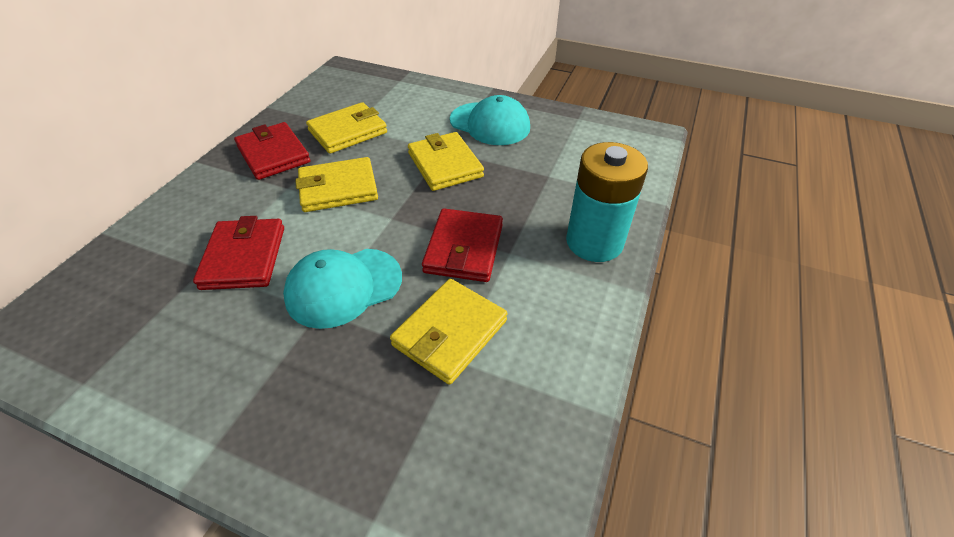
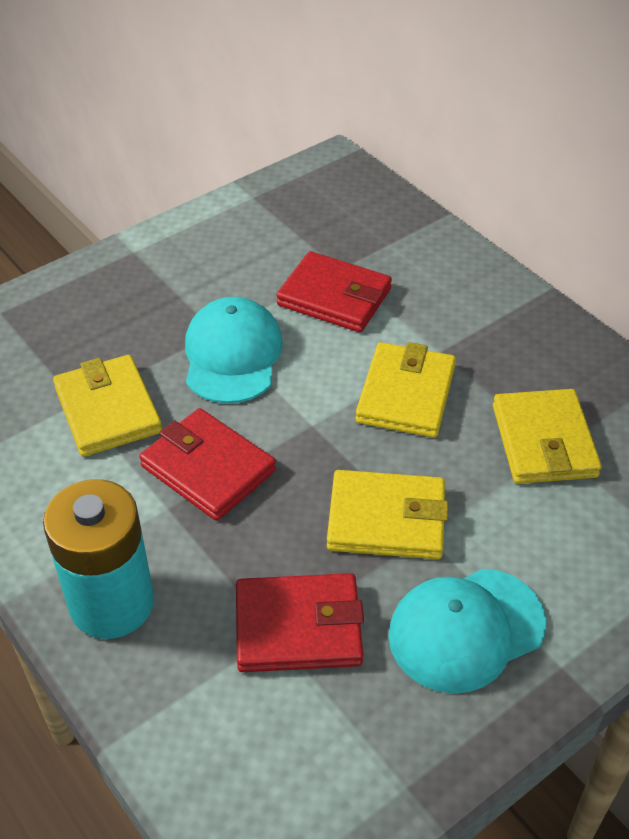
camera: 120 degrees right, 0 degrees up
red wallet [234,122,310,180] -> red wallet moved to [236,573,364,672]

